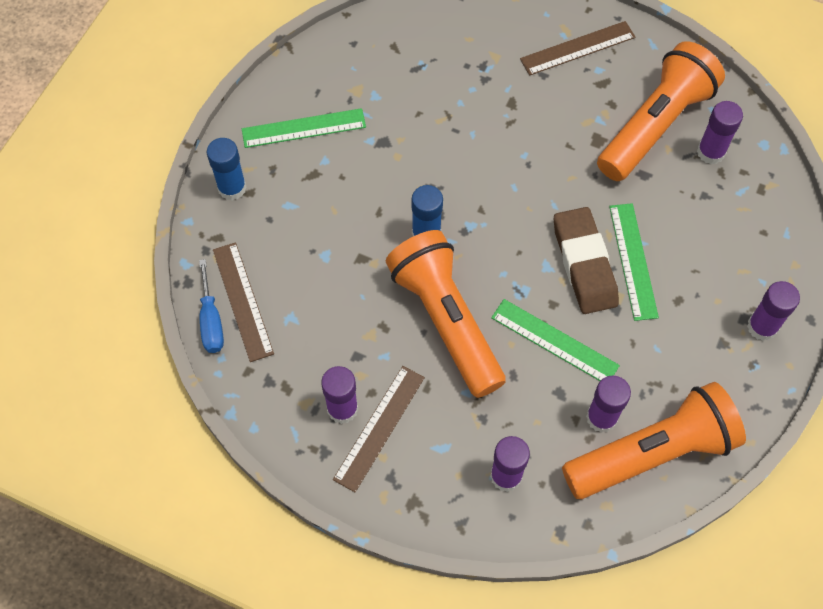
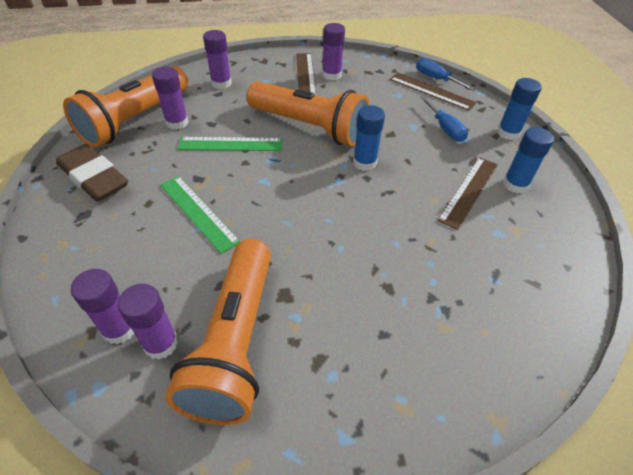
camera: 145 degrees right, 15 degrees down
green ruler [242,108,366,148] -> blue glue stick [503,127,554,194]
brown ruler [520,21,635,76] -> brown ruler moved to [437,157,498,230]
brown eraser [554,207,619,314] -> brown eraser moved to [56,144,128,202]
purple glue stick [747,281,800,341] -> purple glue stick moved to [71,269,134,344]
none -> blue screwdriver [420,96,468,142]

